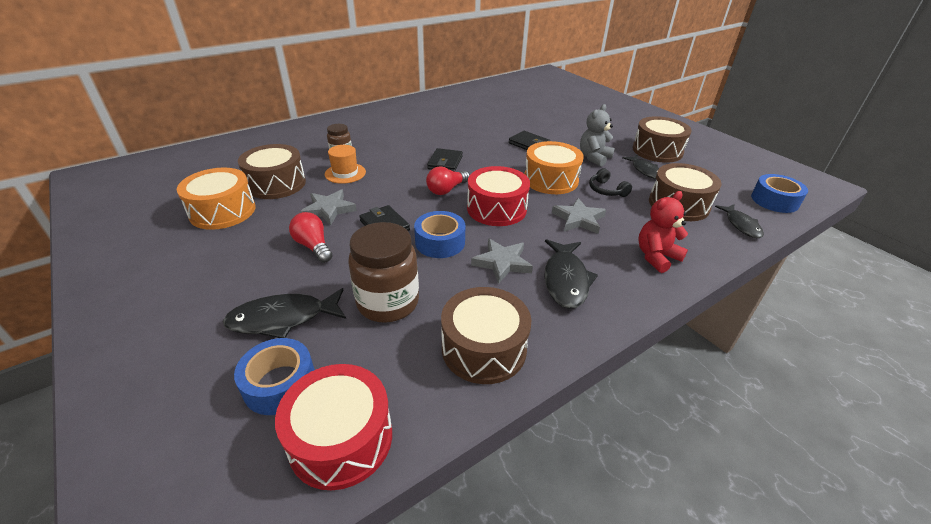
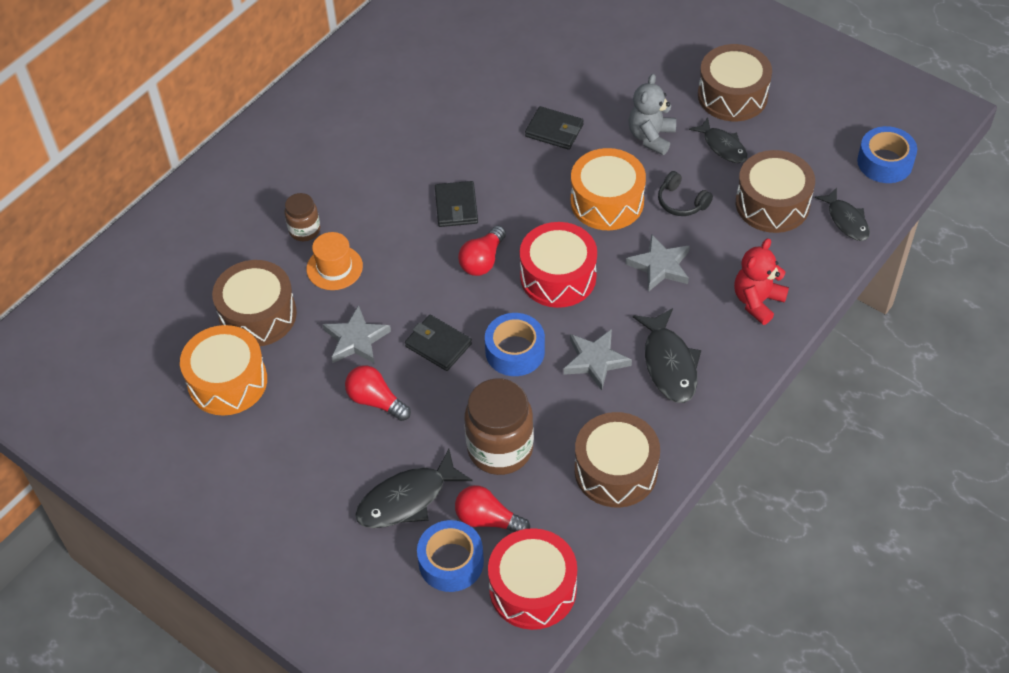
camera: 15 degrees left, 15 degrees up
none -> red light bulb [455,485,530,532]

